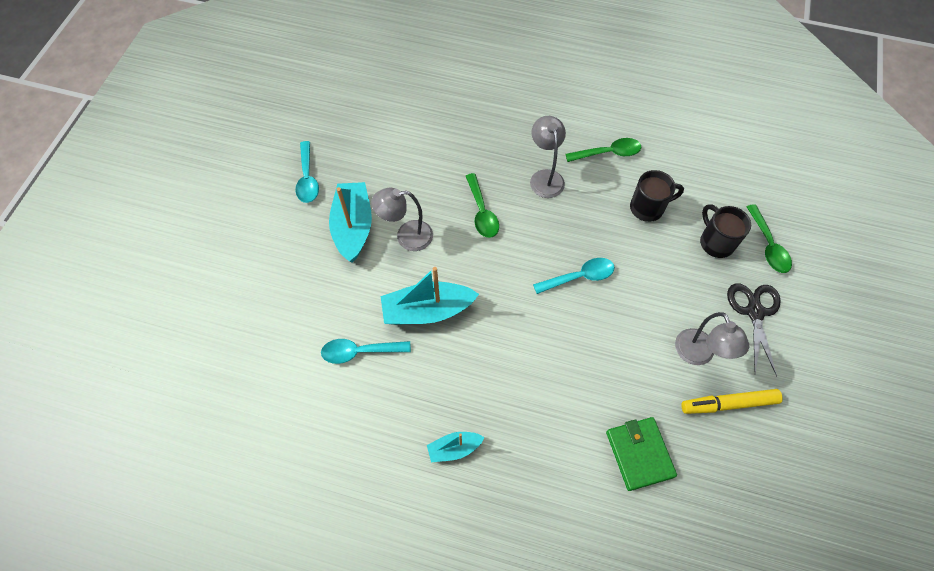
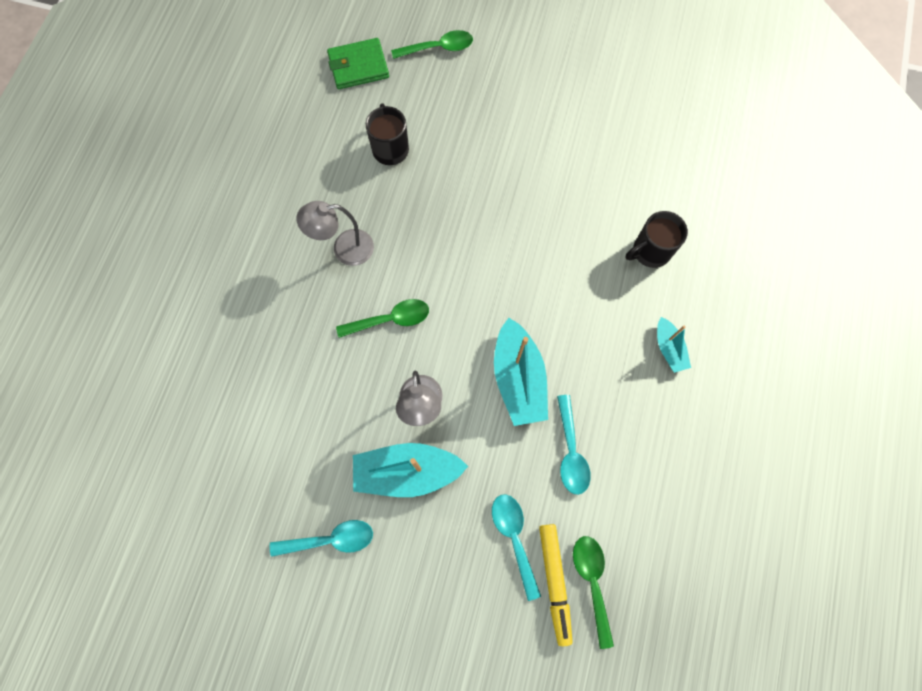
camera: 90 degrees left, 10 degrees up
turquoise spoon [533,258,615,294] -> turquoise spoon moved to [492,494,541,601]
green spoon [565,138,641,162] -> green spoon moved to [573,536,614,649]
green wallet [606,417,677,491] -> green wallet moved to [327,38,389,89]
grey lamp [675,312,749,365] -> none
yellow marker [681,389,783,414] -> yellow marker moved to [539,524,573,646]
black mug [700,204,751,258] -> black mug moved to [626,211,688,268]
black scissors [727,283,781,376] -> none

